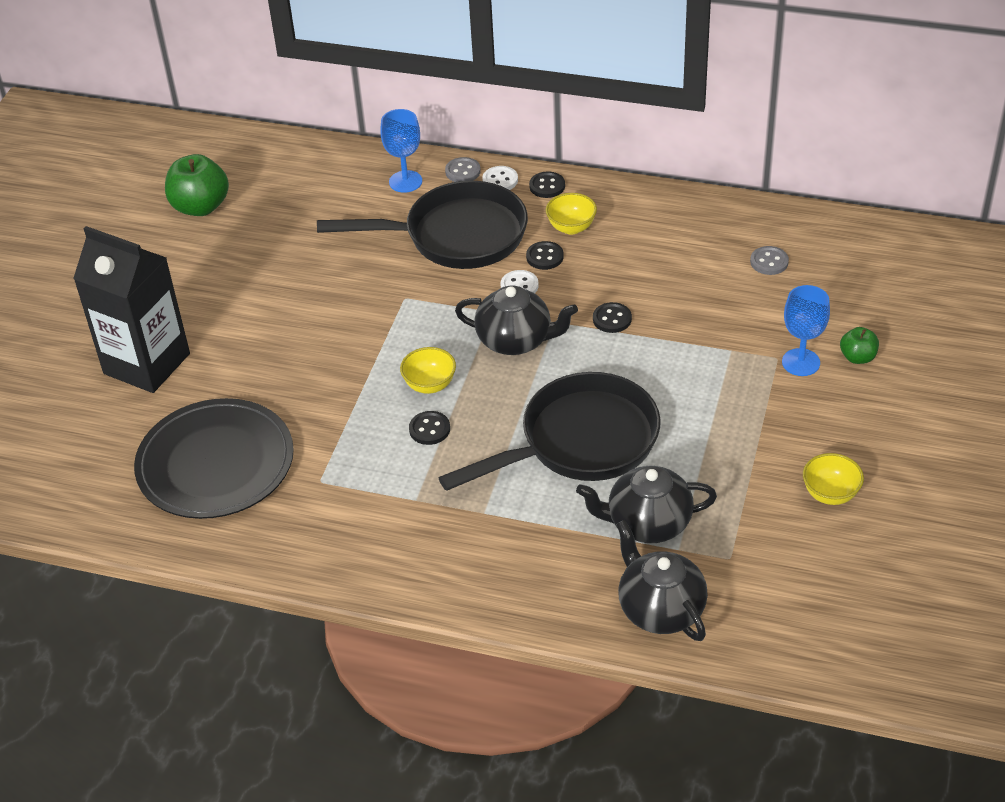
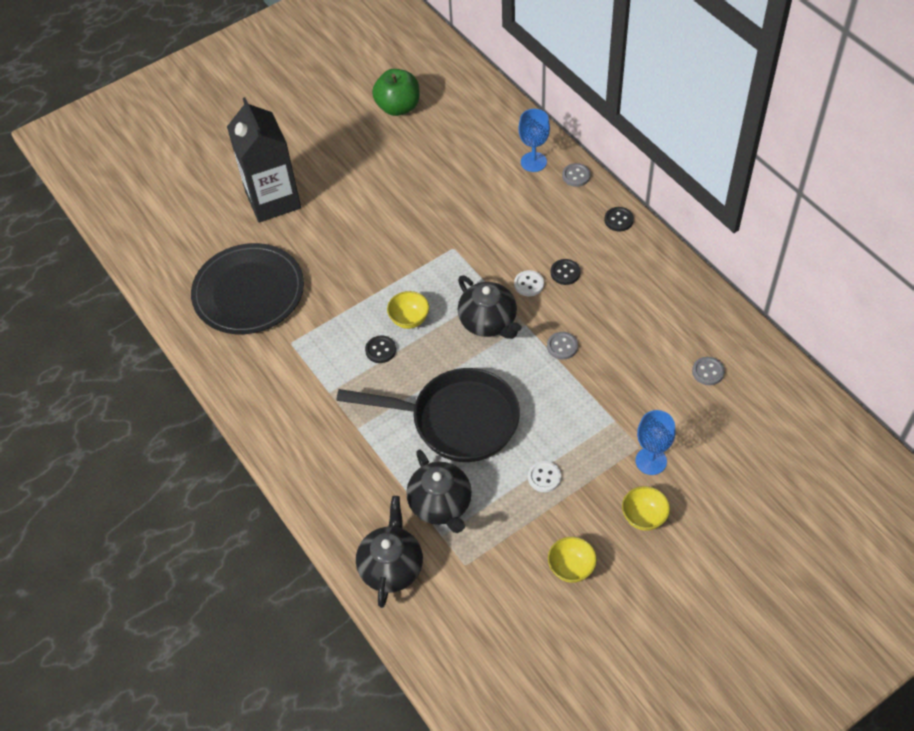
camera: 40 degrees right, 10 degrees up
black pan [317,181,528,269] -> none
white button [482,166,518,190] -> white button moved to [528,461,561,492]
yellow bowl [546,193,597,234] -> yellow bowl moved to [622,486,670,531]
black teapot [576,466,717,543] -> black teapot turned 150 degrees counterclockwise [406,449,472,533]
black button [593,302,632,333] -> grey button [547,332,578,360]
green apple [840,327,879,364] -> none

